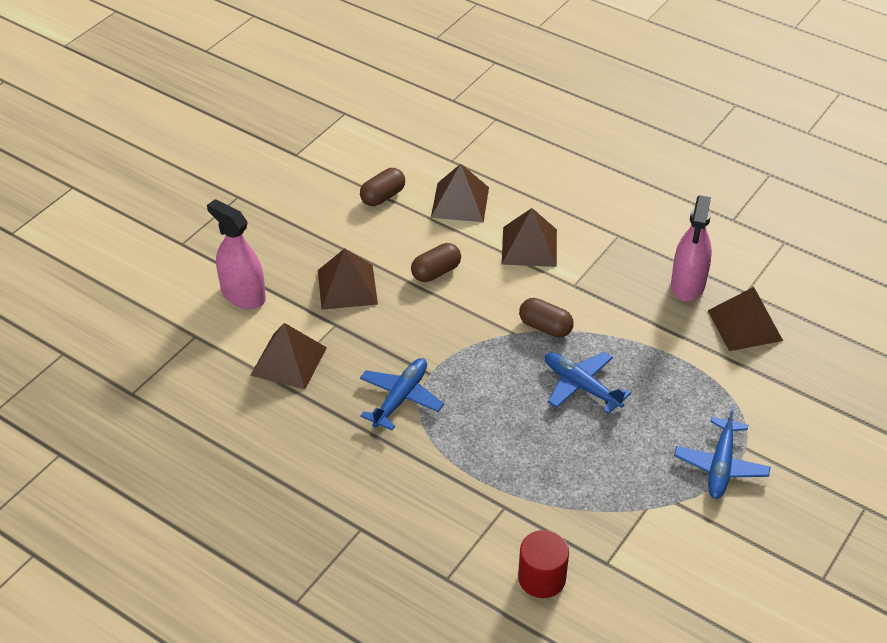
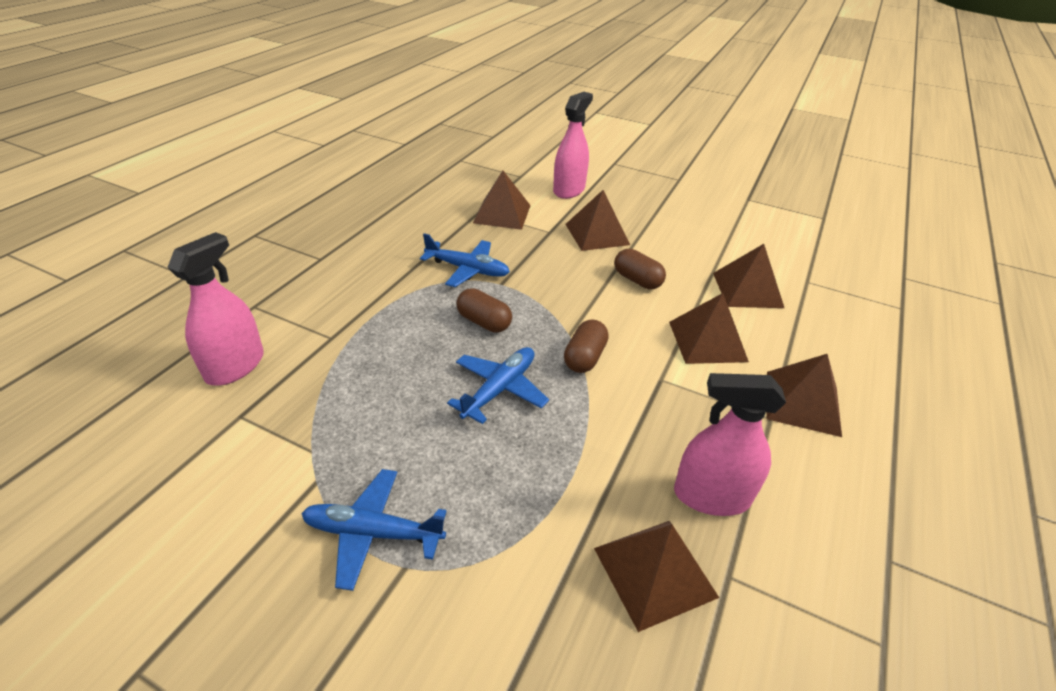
camera: 80 degrees right, 5 degrees down
brown capsule [360,168,405,206] -> brown capsule moved to [457,288,512,333]
red cylinder [518,530,569,598] -> pink spray bottle [167,232,264,386]
none -> brown pyramid [766,354,842,437]

